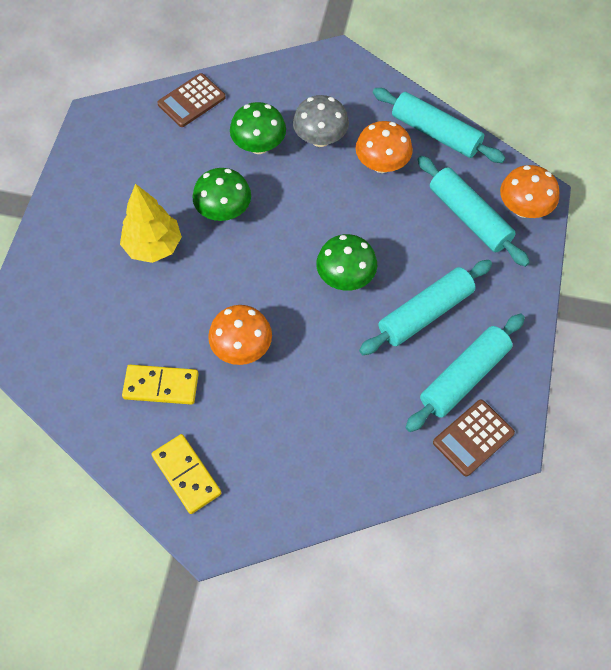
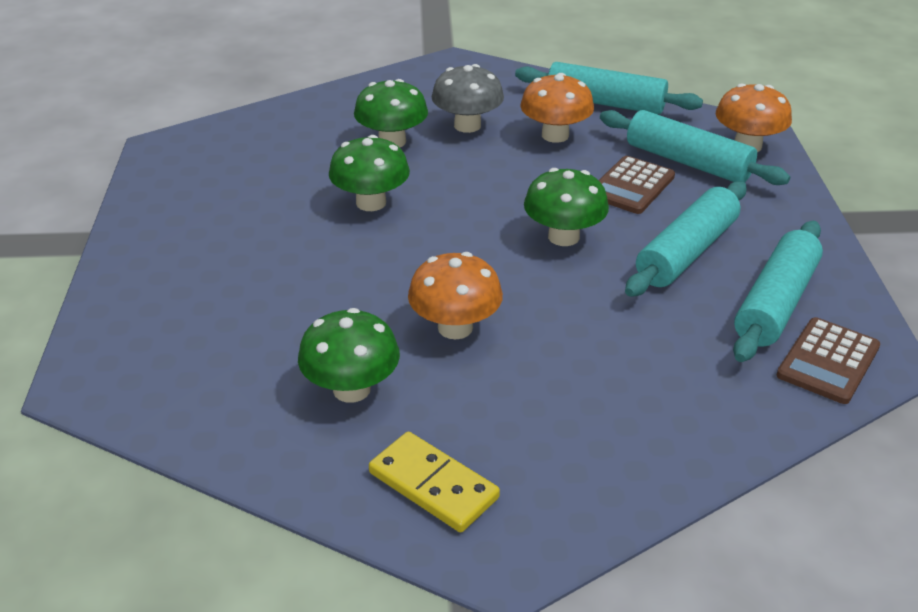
camera: 15 degrees left, 25 degrees down
yellow tree [120,184,182,263] -> none
yellow domino [122,365,199,405] -> green mushroom [298,308,400,403]
brown calculator [157,73,226,127] -> brown calculator moved to [599,156,675,214]

